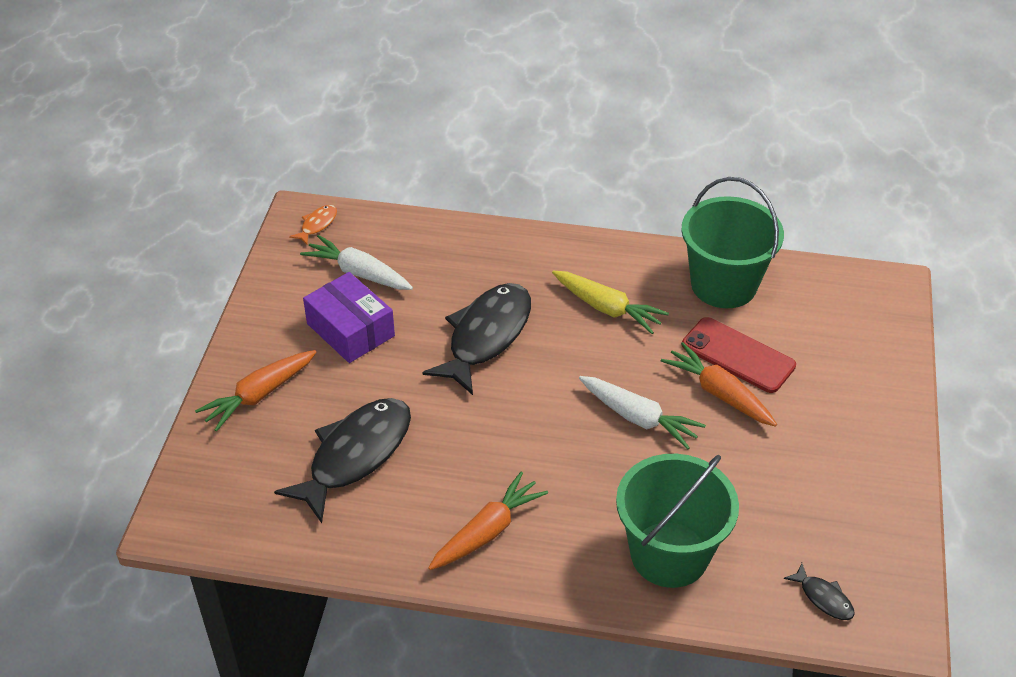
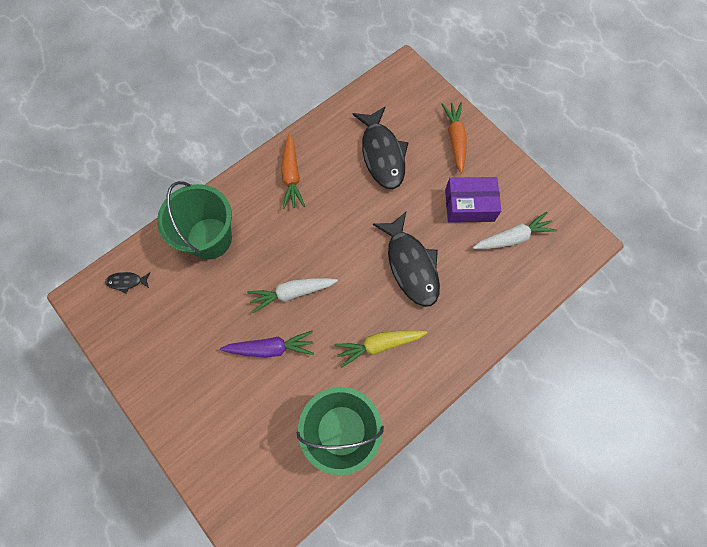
camera: 130 degrees right, 25 degrees up
orange fish [289,205,337,245] -> none
orange carrot [661,342,777,427] -> purple carrot [220,331,314,358]
red phone [682,317,796,393] -> none

